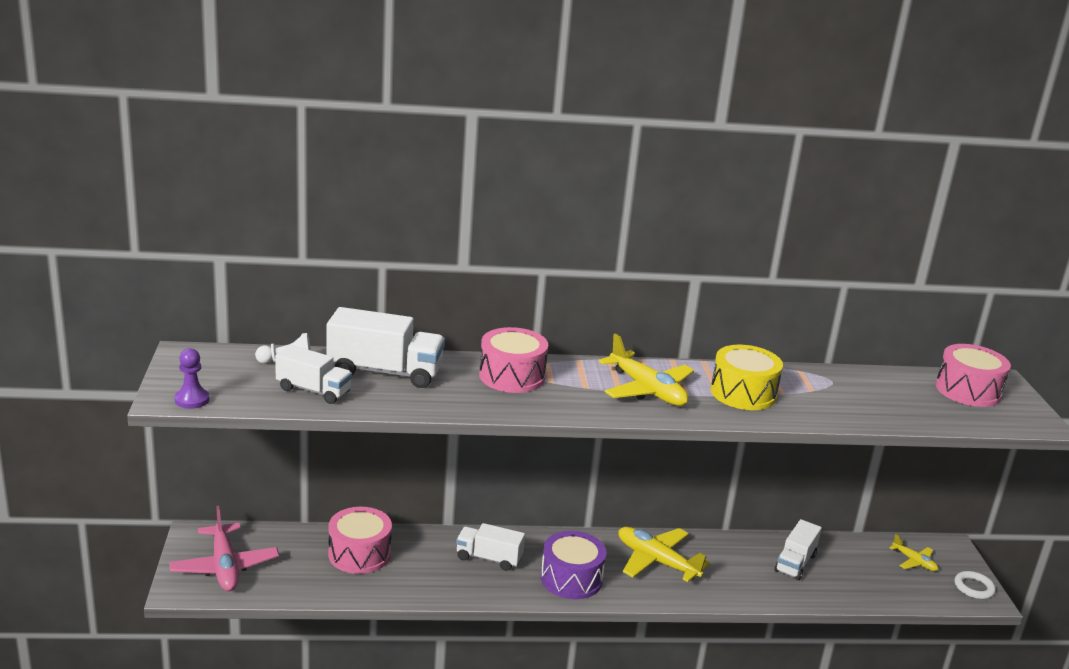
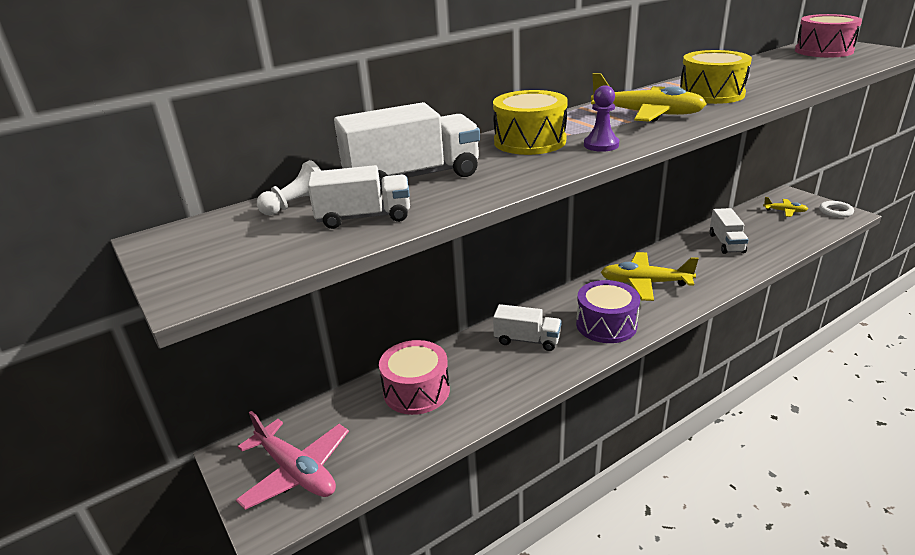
camera: 25 degrees left, 5 degrees up
purple pawn [175,348,210,409] -> purple pawn moved to [584,85,619,152]
white truck [456,523,525,571] -> white truck turned 150 degrees counterclockwise [493,304,562,351]
pink drum [479,327,548,393] -> yellow drum [493,90,568,155]

